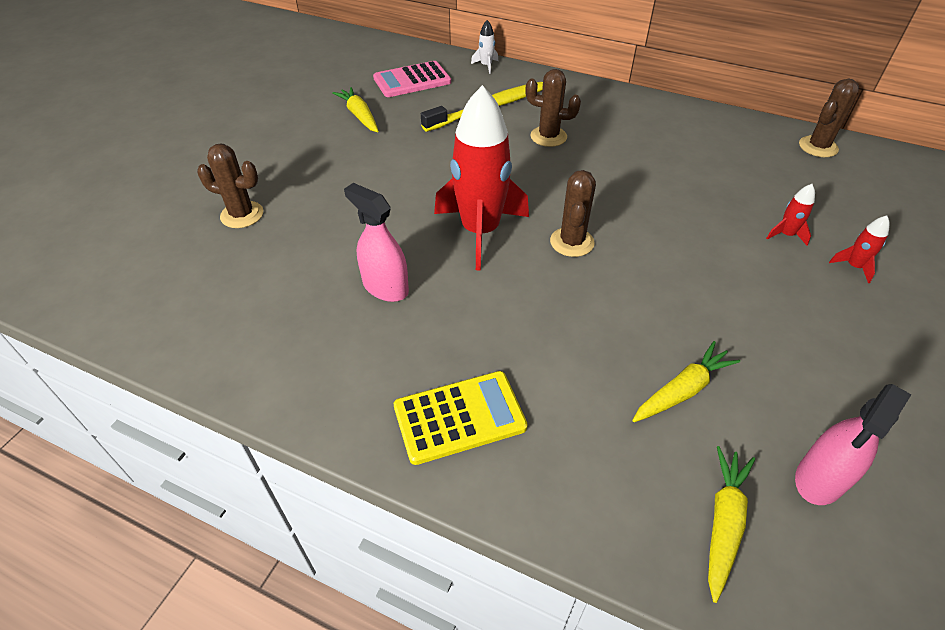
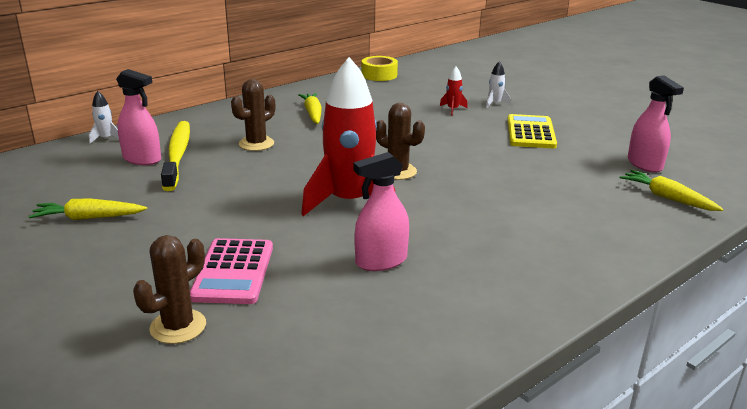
camera: 65 degrees left, 20 degrees down
pink calculator [373,61,451,97] -> pink calculator moved to [190,238,273,304]
yellow calculator [394,371,528,465] -> yellow calculator moved to [507,114,557,148]
yellow carrot [632,341,740,422] -> yellow carrot moved to [298,93,322,124]
brown cactus [799,79,859,157] -> yellow tape [362,56,398,81]
red rocket [829,215,890,283] -> white rocket [486,61,511,108]
none -> pink spray bottle [116,69,161,165]

